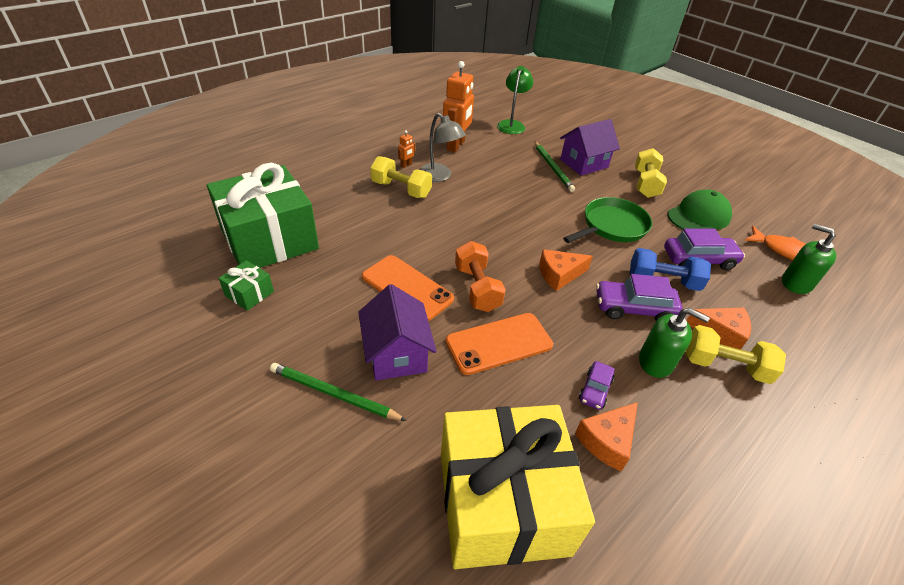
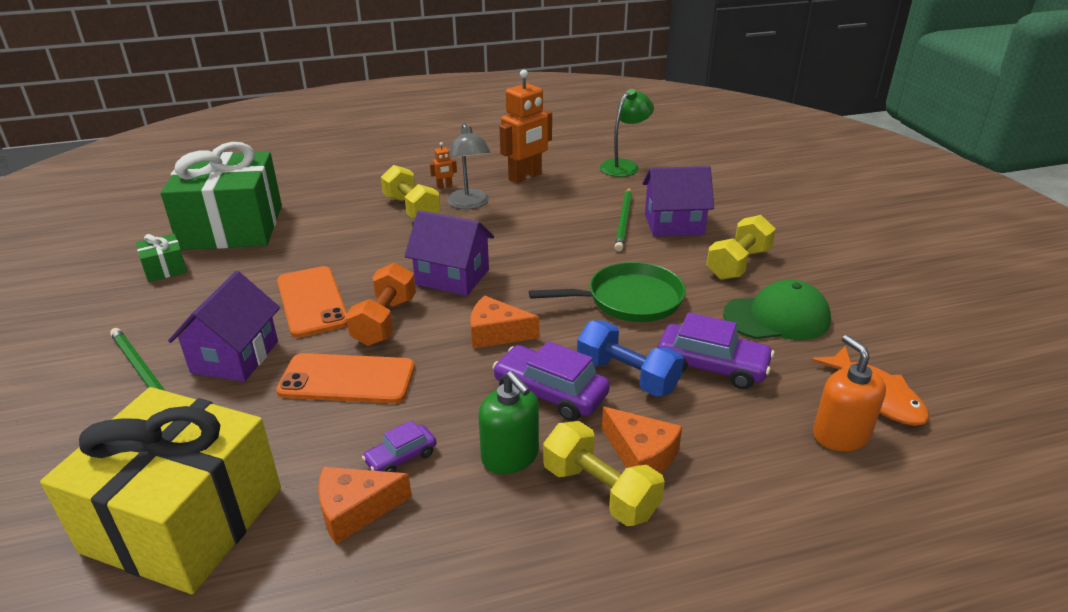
camera: 30 degrees right, 10 degrees down
green soap dispenser [782,224,836,294] -> orange soap dispenser [813,335,886,451]
none -> purple house [405,210,494,296]

